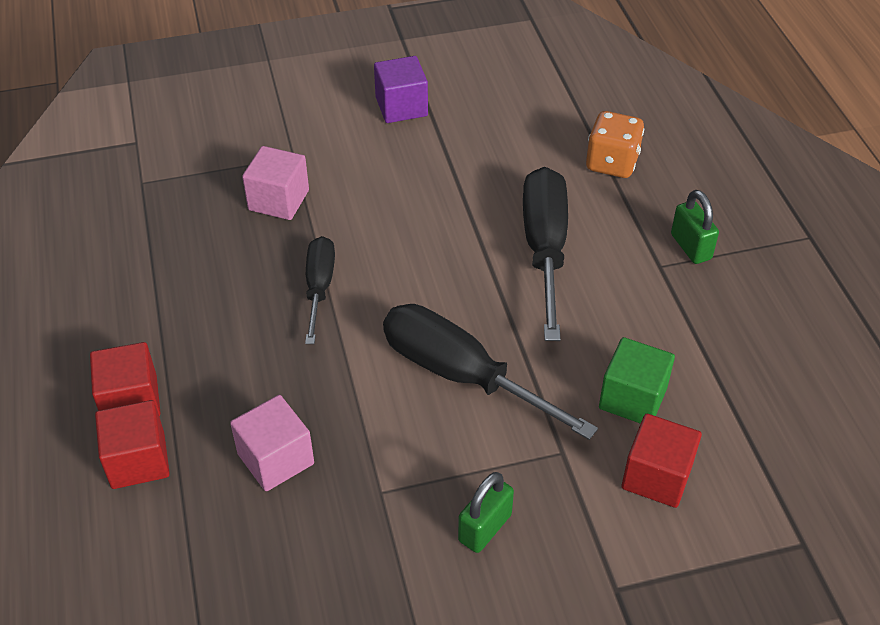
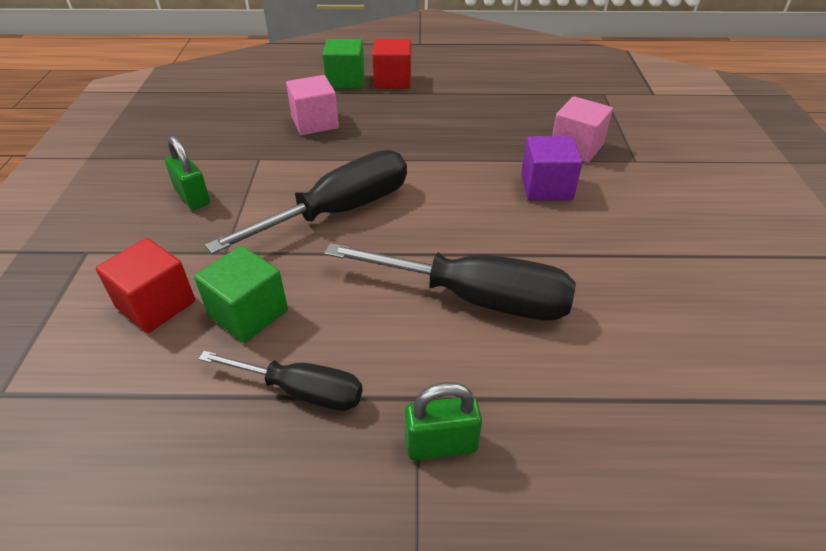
camera: 105 degrees right, 5 degrees down
red cube [95,400,170,489] -> green cube [323,39,364,89]
black screwdriver [305,236,335,344] -> black screwdriver moved to [198,351,362,411]
purple cube [374,56,428,123] -> purple cube moved to [521,136,583,201]
orange dice [586,111,644,178] -> none

